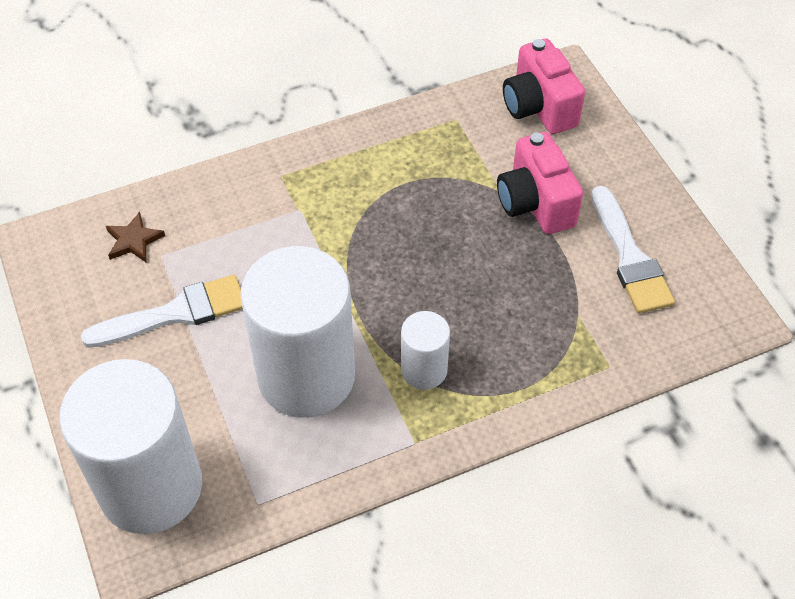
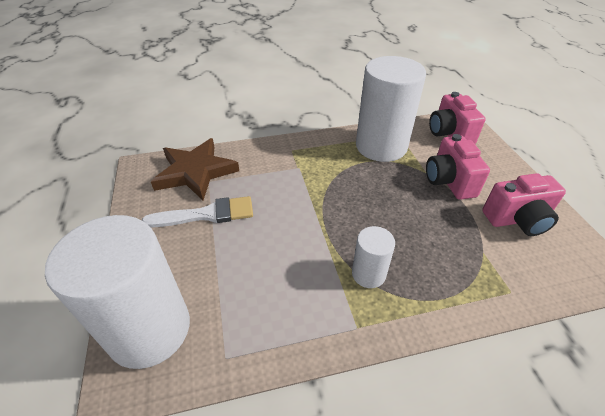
camera: 10 degrees right, 10 degrees down
brown star [106,212,165,262] -> brown star [151,138,239,200], size x2.27
white cylinder [240,246,355,418] -> white cylinder moved to [356,56,426,162]
white brush [591,186,675,314] -> pink camera [482,173,566,236]

